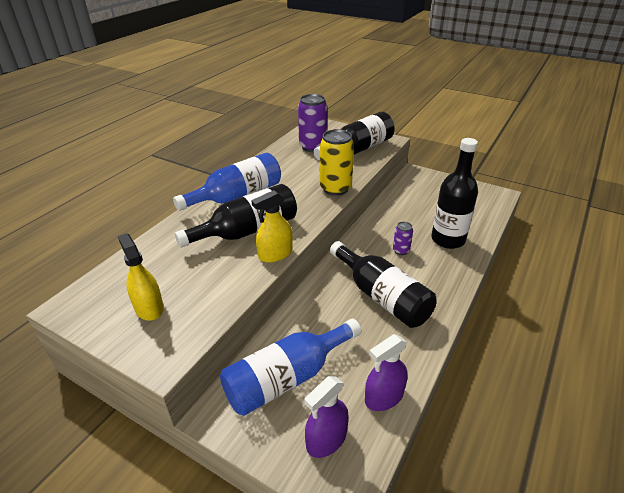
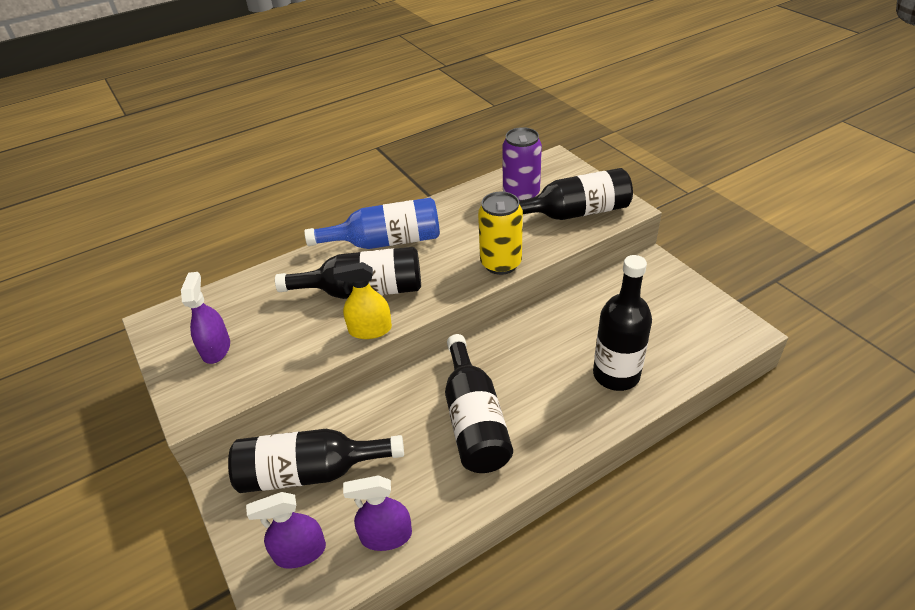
camera: 30 degrees right, 5 degrees up
yellow spray bottle [118,233,164,321] -> purple spray bottle [181,272,230,364]
blue bottle [220,319,361,416] -> black bottle [228,429,404,493]
purple can [393,222,413,255] -> none

